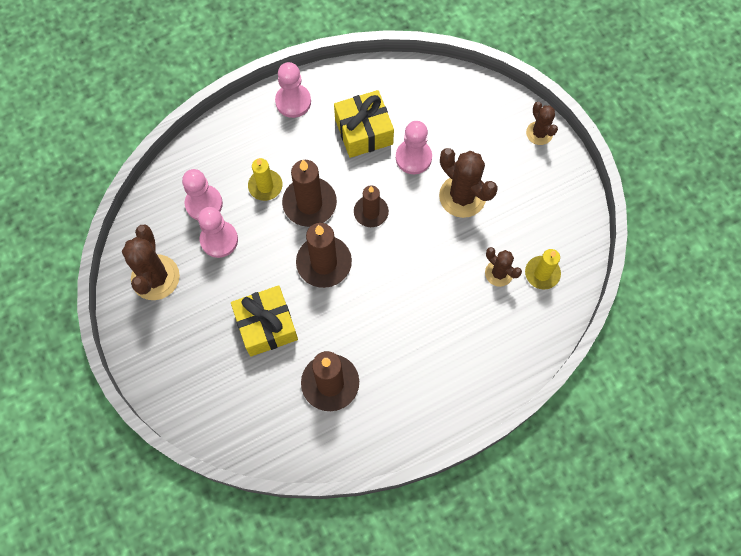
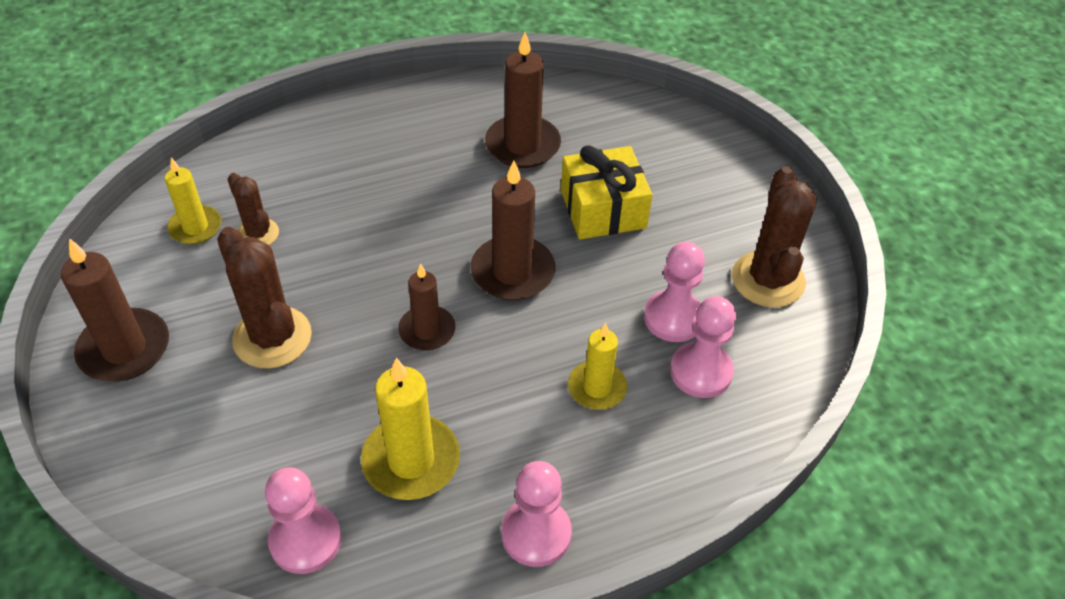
camera: 175 degrees left, 20 degrees down
brown candle [282,160,337,227] -> brown candle moved to [61,238,169,381]
yellow gift [334,90,394,158] -> yellow candle [361,358,460,500]
pink pawn [396,121,432,174] -> pink pawn moved to [265,467,342,574]
brown cactus [526,102,558,145] -> none

